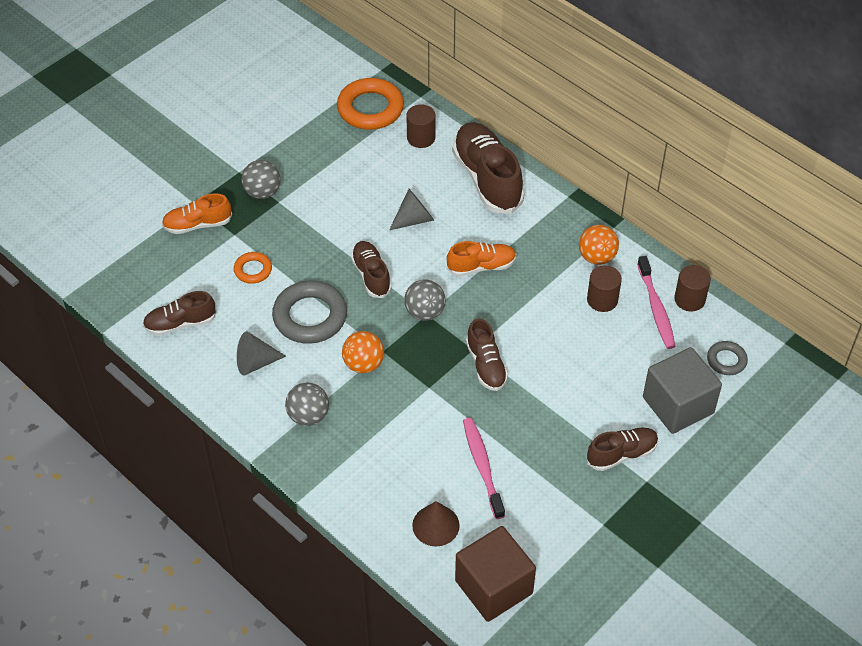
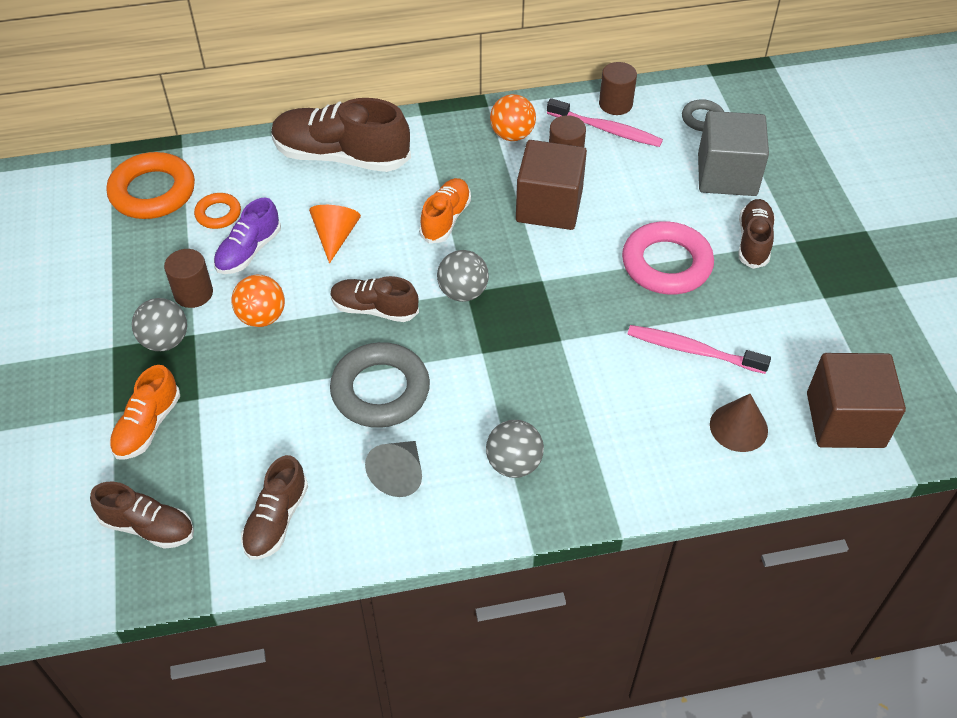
camera: 55 degrees left, 0 degrees up
orange ring [234,252,272,284] -> orange ring moved to [194,193,241,229]
orange ball [342,331,384,373] -> orange ball moved to [231,275,285,327]
grey cone [389,189,434,230] -> orange cone [309,205,361,264]
brown cylinder [407,104,435,148] -> brown cylinder moved to [164,249,213,308]
brown shoe [466,318,508,391] -> brown shoe moved to [90,482,194,549]
none -> purple shoe [214,198,281,274]
none -> brown cube [516,140,587,230]
none -> pink ring [622,221,714,295]

